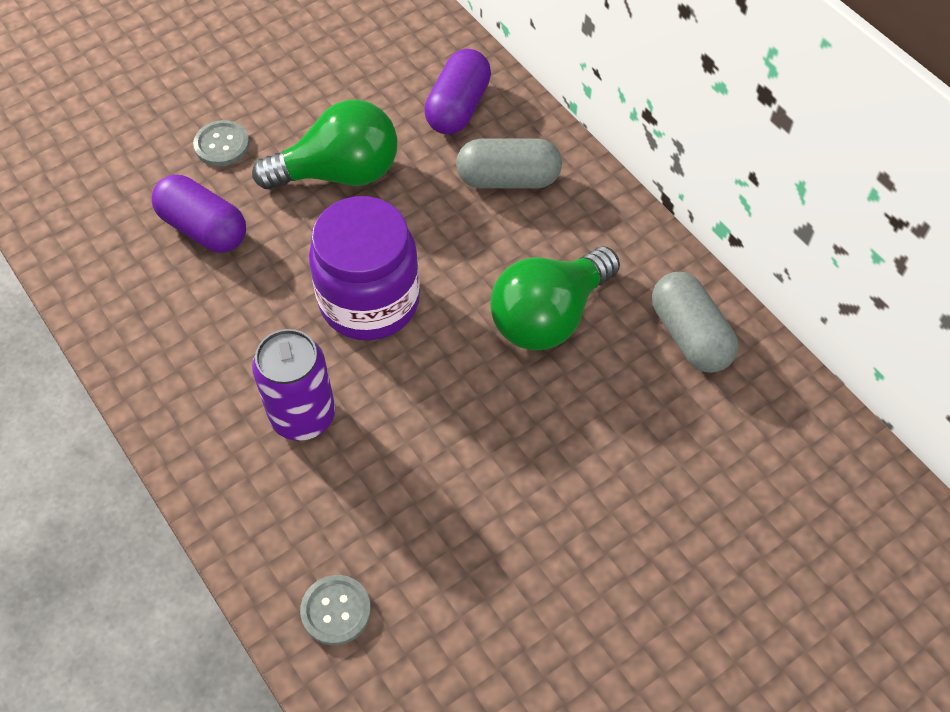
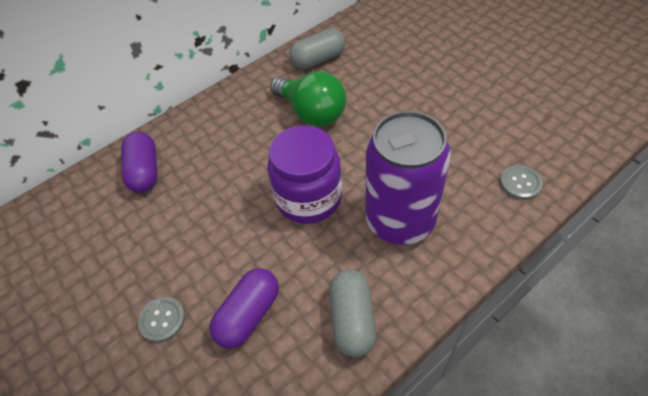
camera: 90 degrees left, 5 degrees down
green light bulb [252,100,397,189] -> none
purple can [252,329,335,441] -> purple can [365,111,451,245], size x1.60
purple capsule [424,49,491,134] -> purple capsule turned 60 degrees clockwise [121,132,158,193]
grey capsule [456,139,562,188] -> grey capsule moved to [329,269,376,358]

